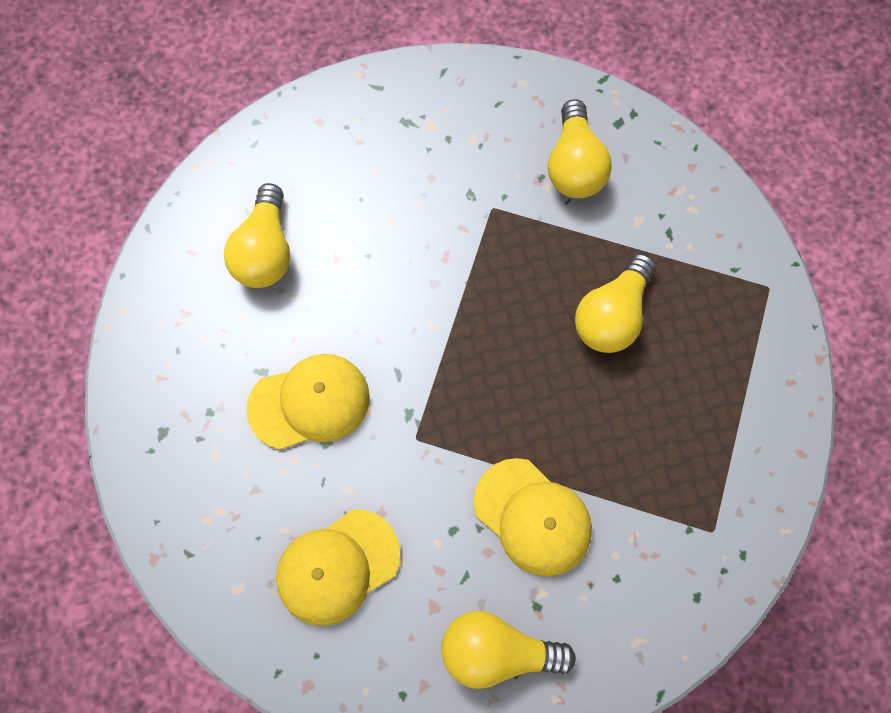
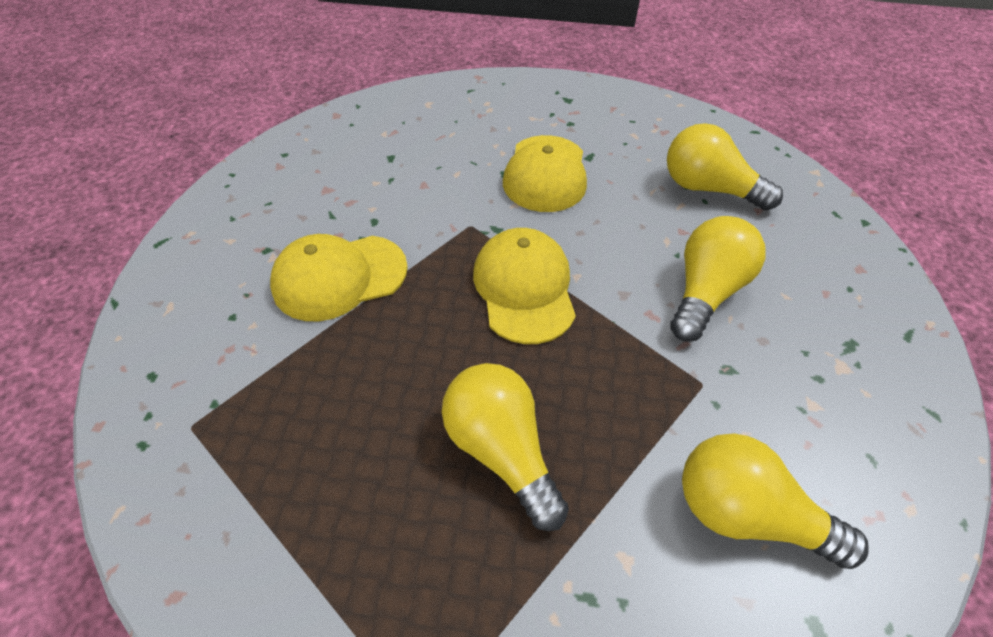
camera: 115 degrees right, 20 degrees down
yellow cap [276,509,400,626] -> yellow cap moved to [473,228,576,344]
yellow light bulb [441,611,576,689] -> yellow light bulb moved to [670,216,766,342]

